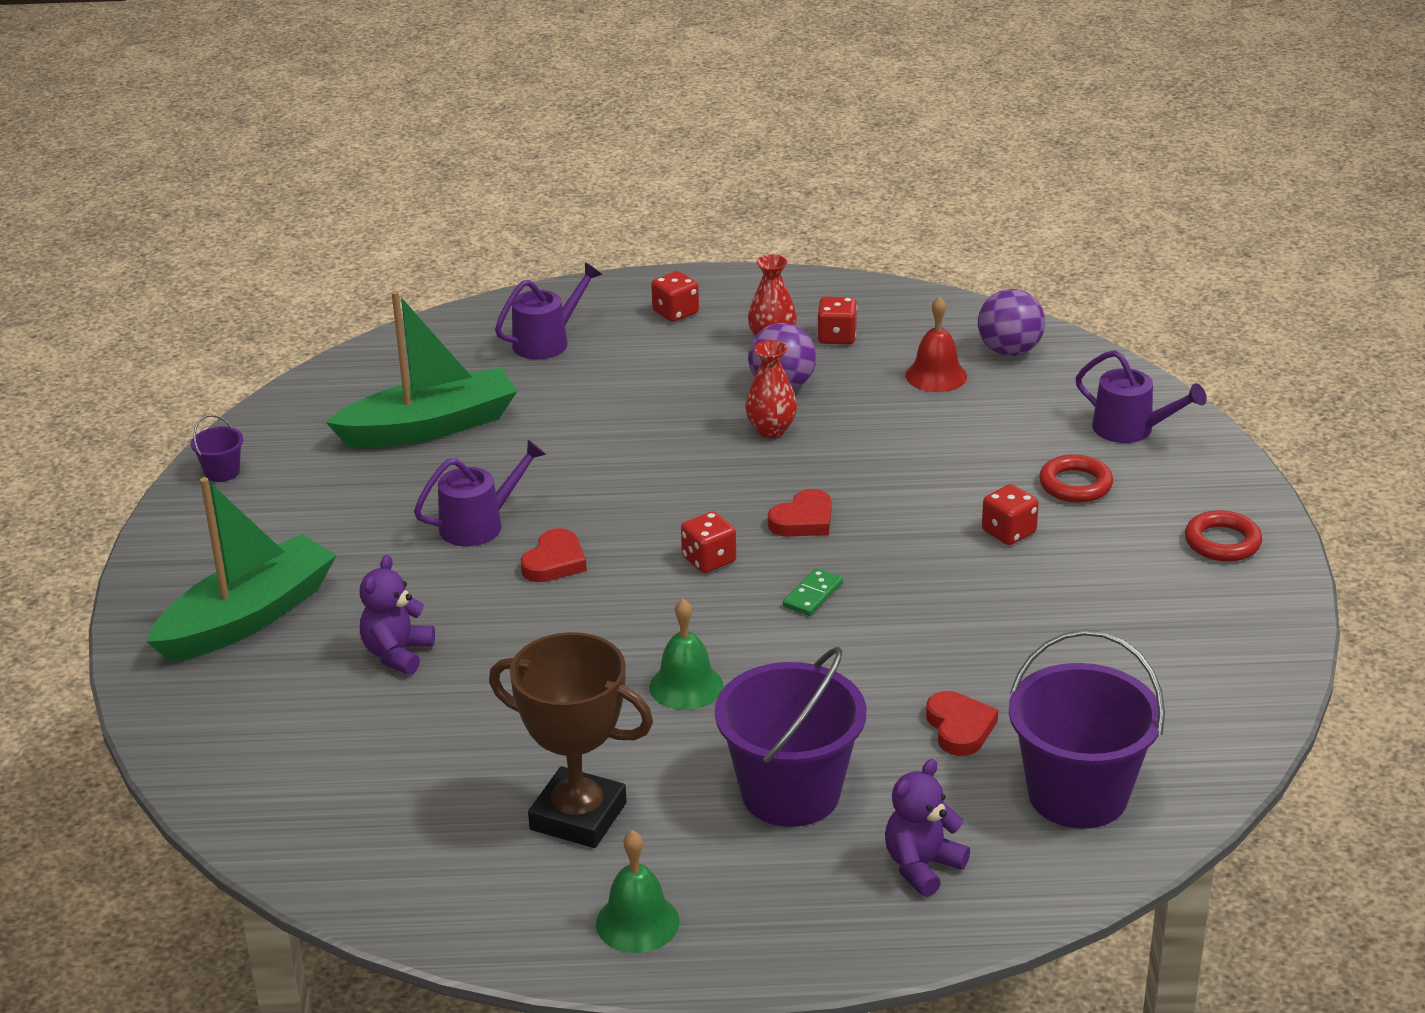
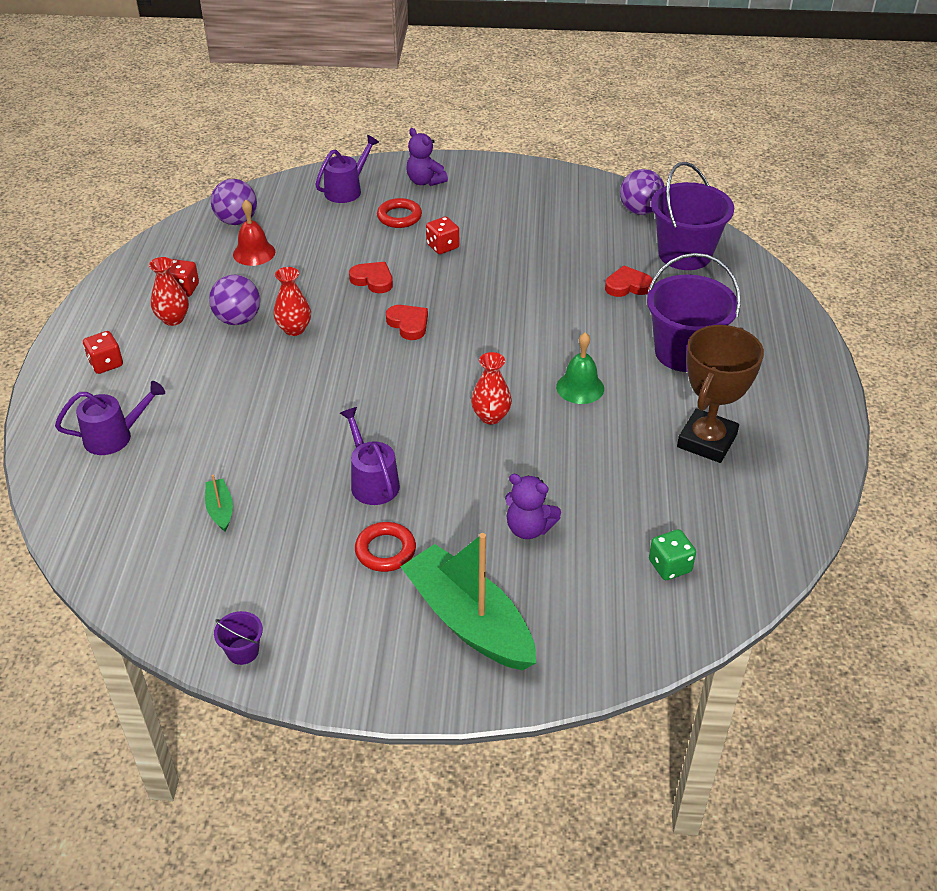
camera: 85 degrees left, 10 degrees up
green boat [325,291,517,448] -> green boat [205,475,233,531], size x0.42
purple watering can [495,263,602,359] -> purple watering can turned 105 degrees clockwise [55,381,165,455]
red heart [521,528,587,582] -> red heart moved to [349,262,393,293]
green bell [596,830,679,953] -> none
red dice [681,511,736,573] -> none
green domino [783,568,843,616] -> none
purple teddy bear [885,759,970,897] -> purple teddy bear moved to [406,128,448,186]
red ring [1185,510,1262,562] -> red ring moved to [355,522,416,572]
none -> red vase [471,352,512,424]
none -> purple ball [620,169,665,215]
none -> green dice [649,529,696,580]

